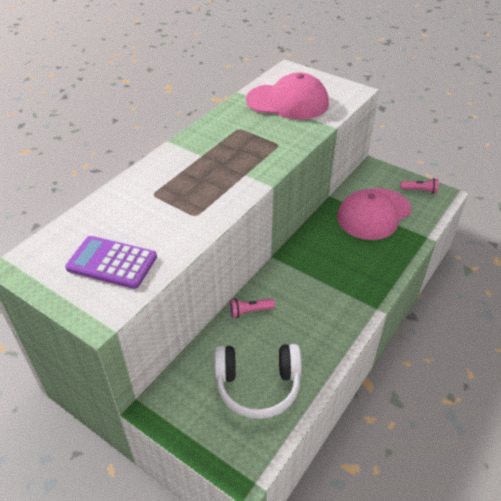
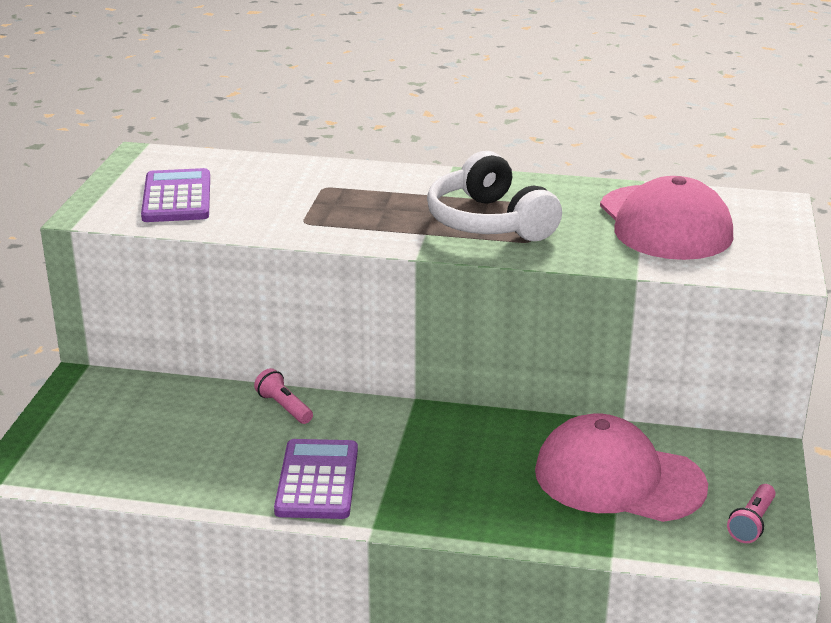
camera: 65 degrees right, 15 degrees down
white headphones [214,344,302,419] -> white headphones moved to [427,151,562,241]
pink flashlight [400,178,439,194] -> pink flashlight turned 45 degrees clockwise [727,484,776,543]
none -> purple calculator [274,439,358,519]

